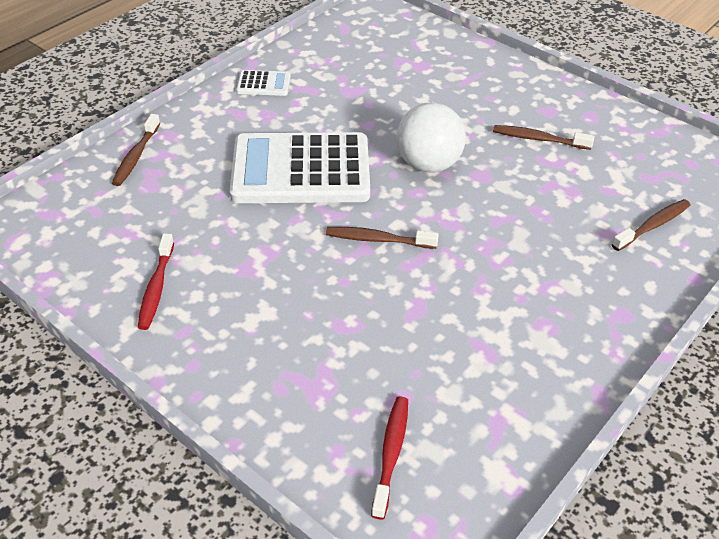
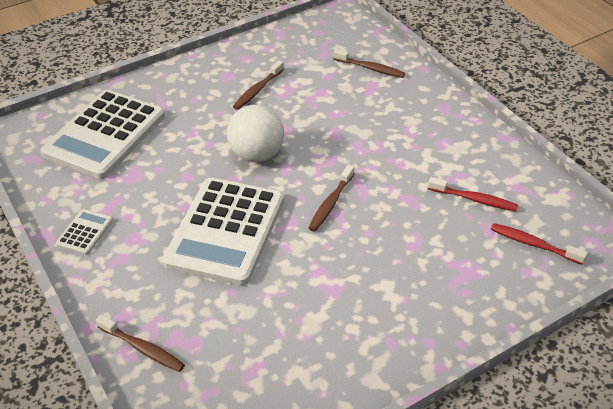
camera: 70 degrees left, 0 degrees up
red toothbrush [138,233,174,330] -> red toothbrush moved to [428,177,518,211]
brown toothbrush [611,199,691,251] -> brown toothbrush turned 135 degrees clockwise [333,49,405,78]
none -> white calculator [41,90,165,179]

